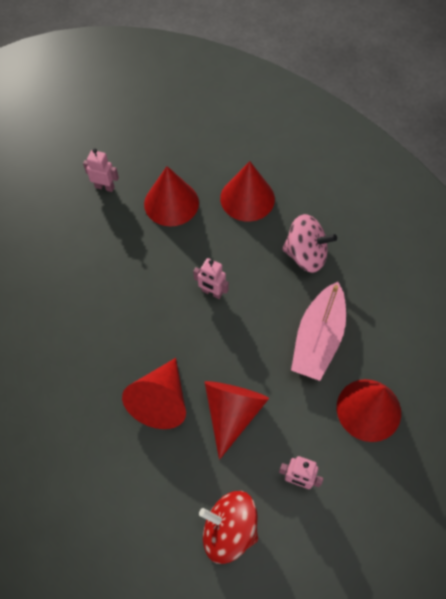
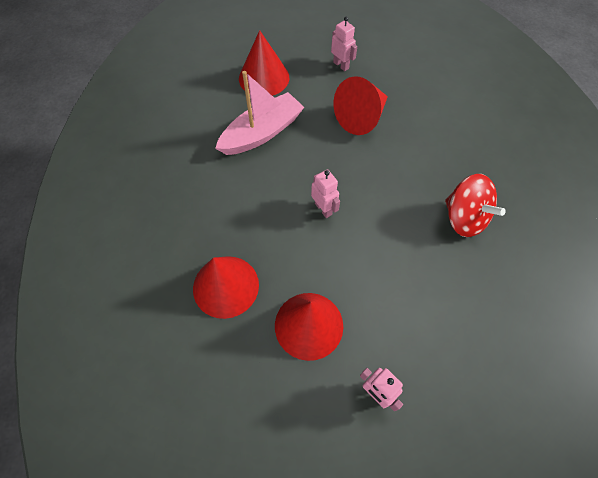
camera: 150 degrees left, 0 degrees up
red cone [122,358,186,429] -> none
red spinning top [199,491,258,564] -> red spinning top moved to [445,174,506,237]
pink spinning top [282,214,337,273] -> none

